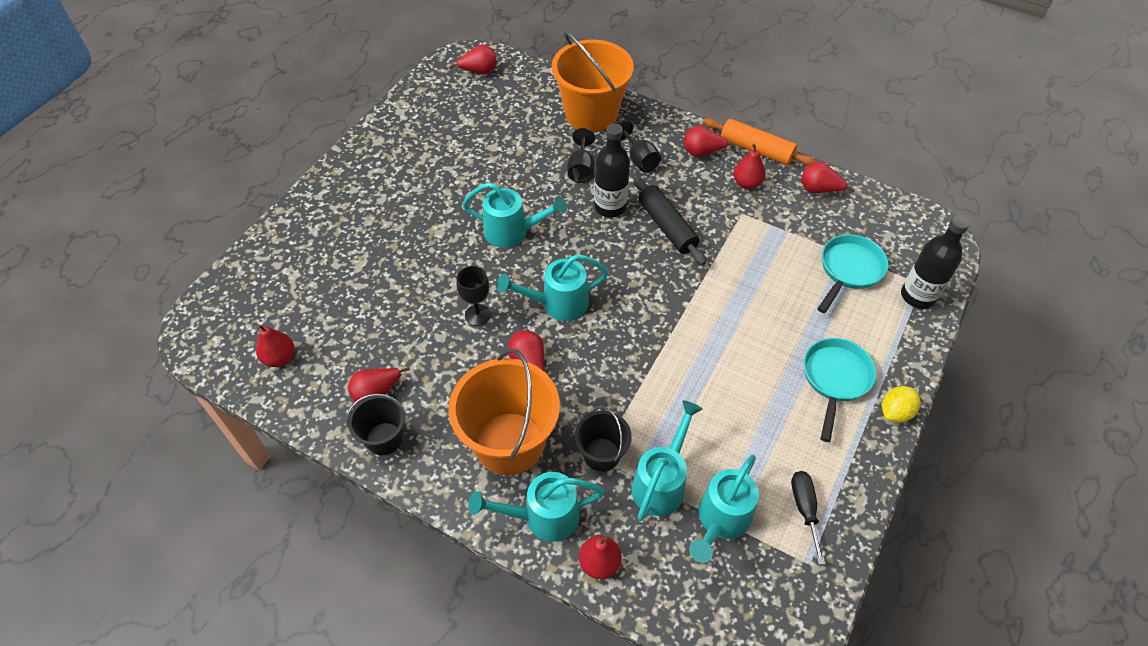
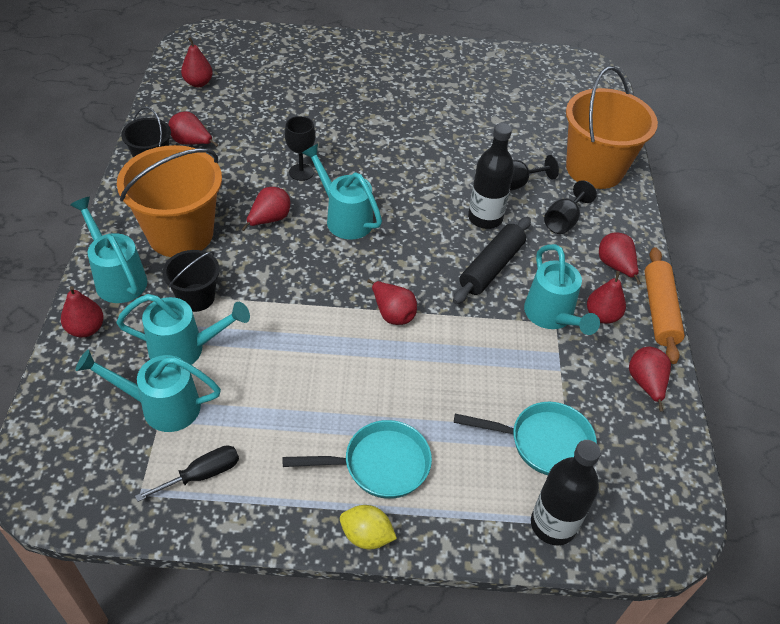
camera: 60 degrees right, 5 degrees down
red pear [449,45,497,74] -> red pear moved to [367,279,417,325]
turquoise watering can [462,182,567,248] -> turquoise watering can moved to [524,244,600,335]

